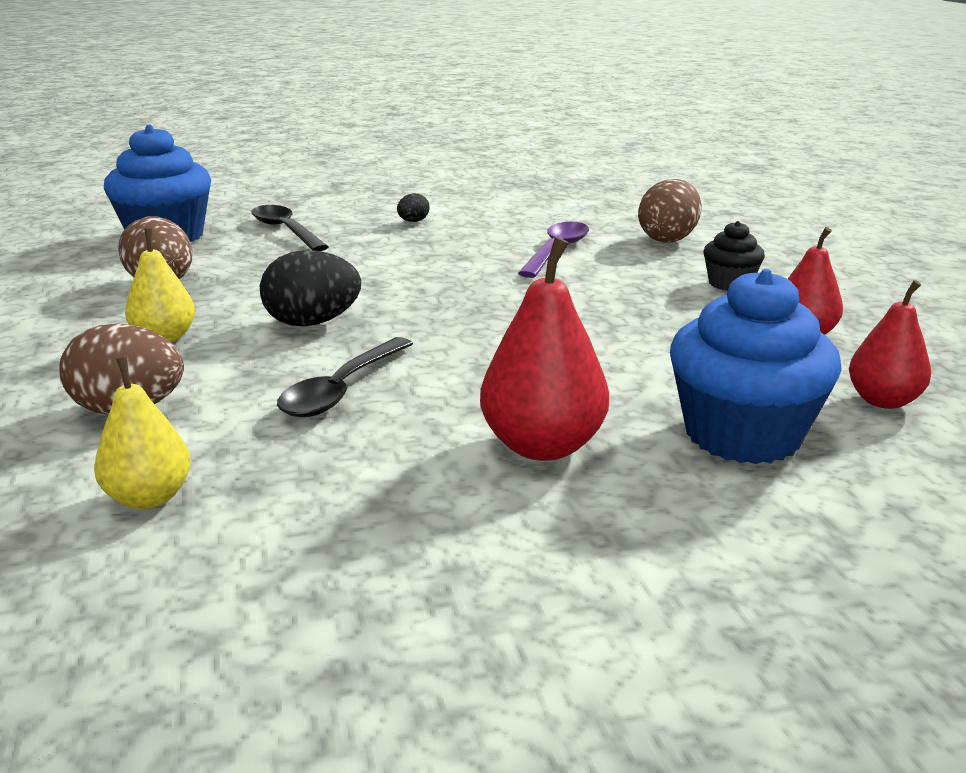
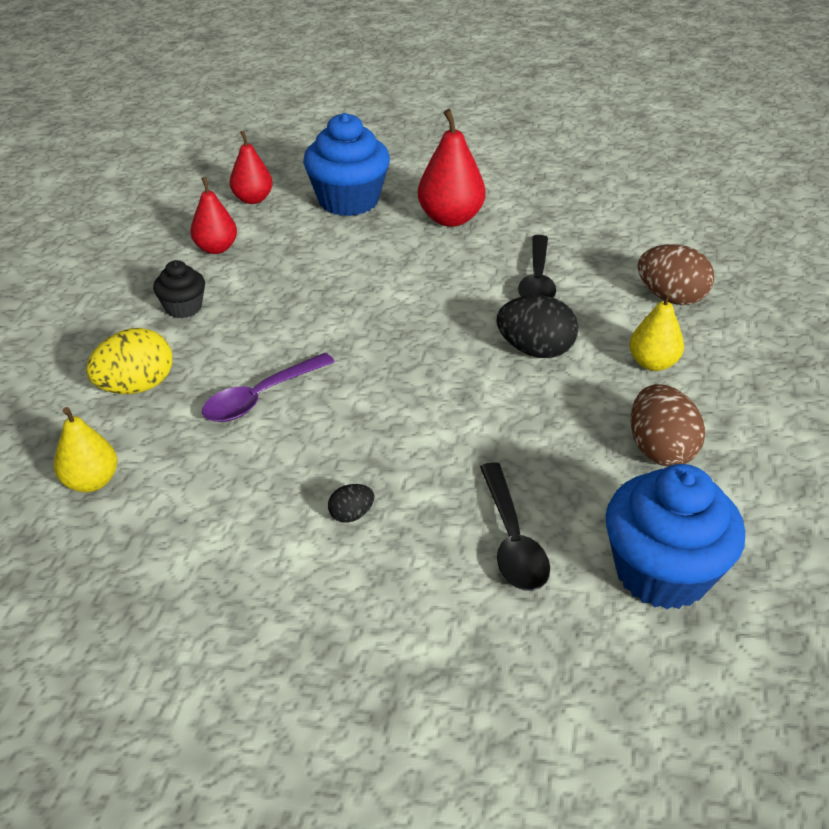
camera: 155 degrees left, 15 degrees up
yellow pear [94,357,191,509] -> yellow pear moved to [54,407,118,492]
black spoon [277,337,413,417] -> black spoon turned 135 degrees clockwise [518,235,556,298]
brown egg [638,179,702,243] -> yellow egg [86,328,172,394]

